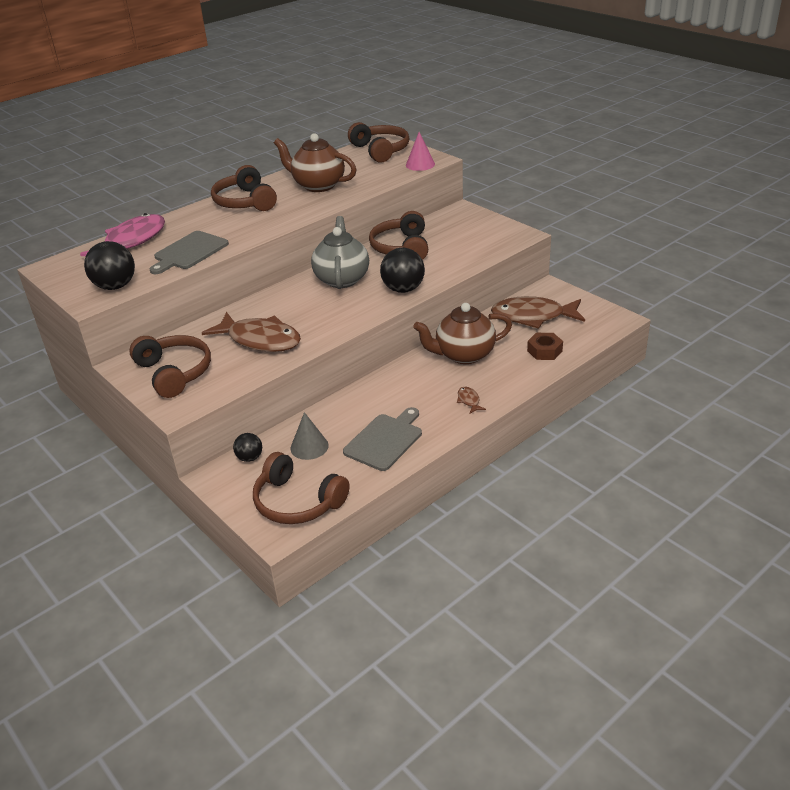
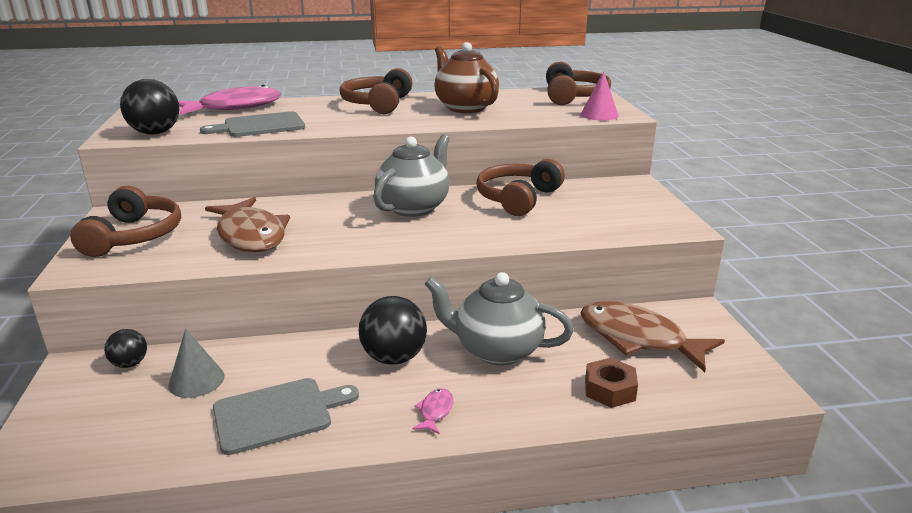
camera: 30 degrees right, 10 degrees down
brown headphones [253,452,349,524] -> none
black ball [380,248,425,293] -> black ball moved to [359,296,427,365]
brown teapot [413,303,512,364] -> grey teapot [425,272,574,365]
brown fish [457,387,486,414] -> pink fish [412,388,453,434]

